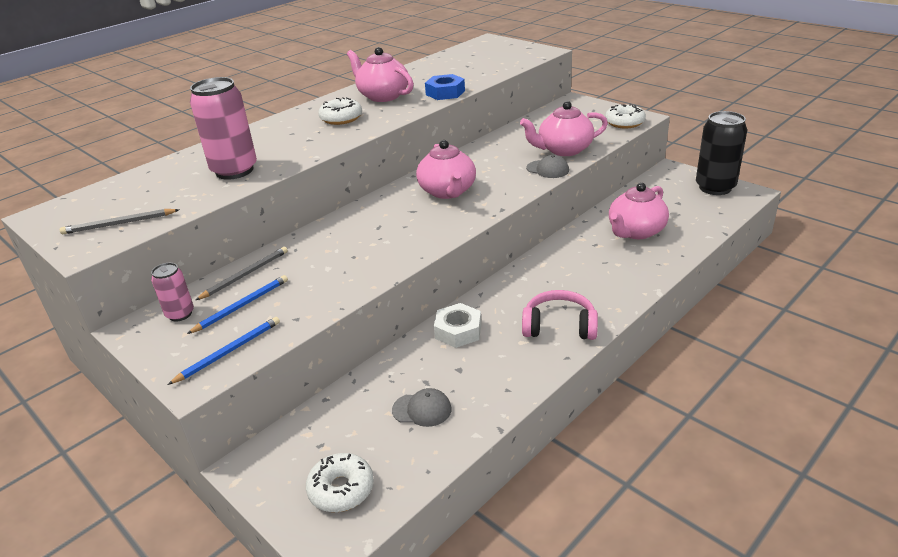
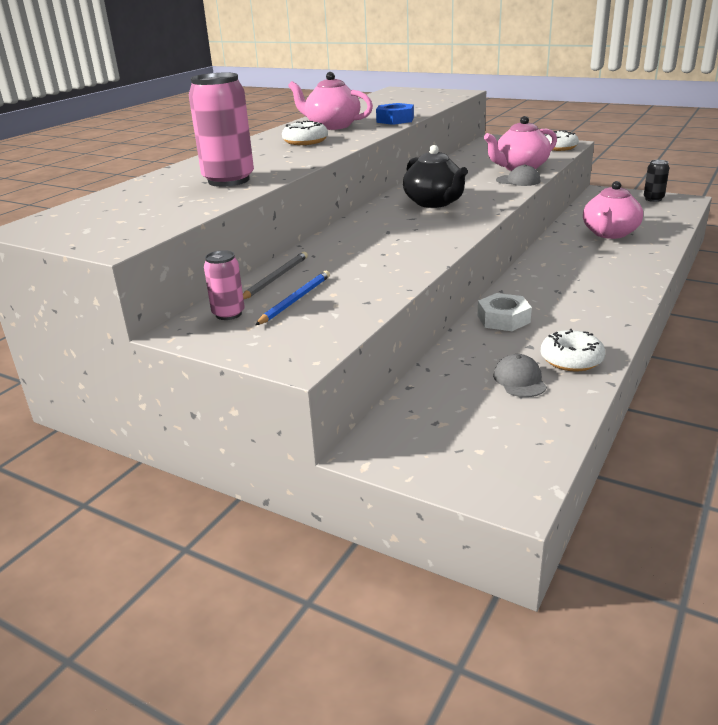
camera: 15 degrees left, 5 degrees down
grey pencil [60,209,179,234] -> none
blue pencil [167,317,280,385] -> none
white donut [306,453,374,512] -> white donut moved to [541,329,605,371]
grey cap [392,388,452,427] -> grey cap turned 90 degrees counterclockwise [493,354,547,397]
pink teapot [416,140,476,199] -> black teapot [403,145,468,208]
pink headphones [522,290,598,340] -> none
black can [696,111,747,195] -> black can [644,160,669,202], size x0.53

